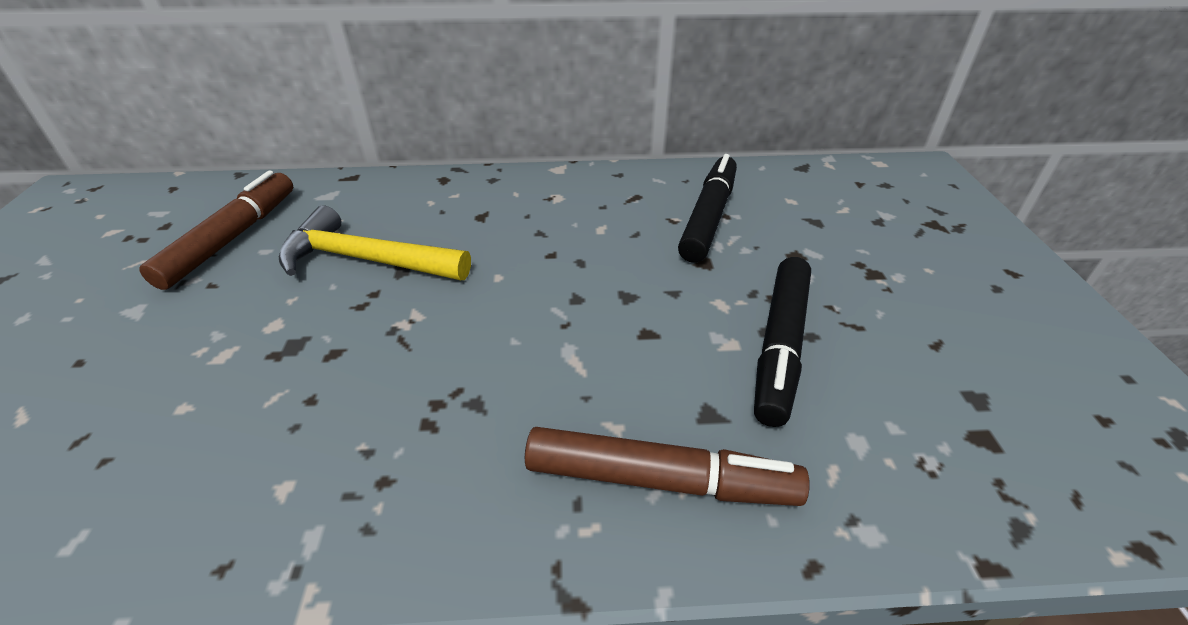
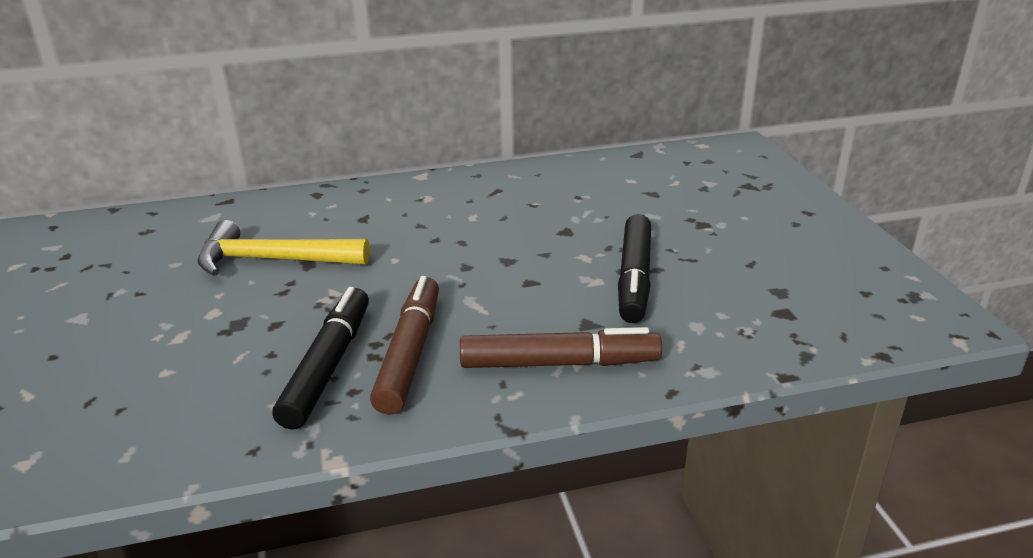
camera: 10 degrees left, 10 degrees down
brown marker [139,170,293,290] -> brown marker moved to [370,276,439,415]
black marker [678,154,737,263] -> black marker moved to [272,287,369,430]

